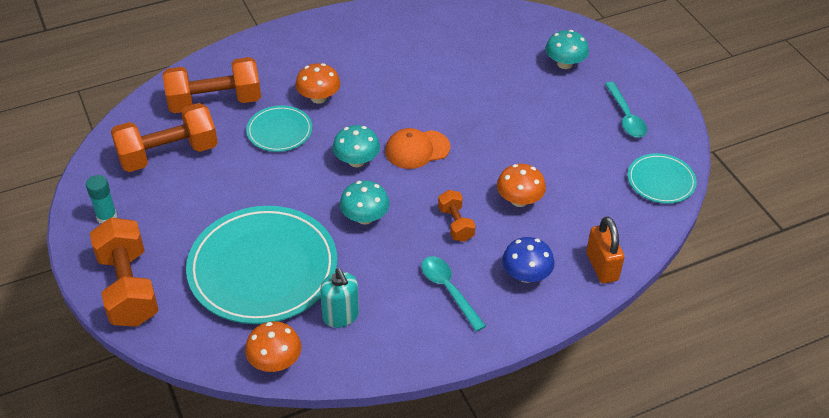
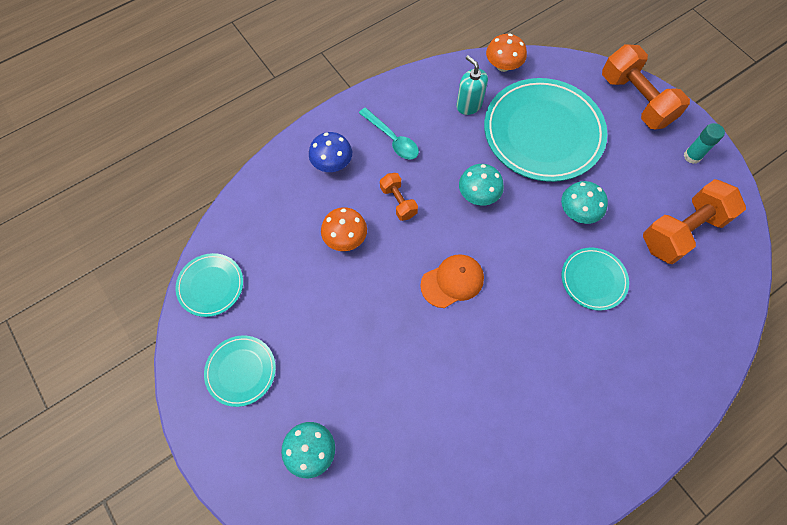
camera: 170 degrees right, 20 degrees up
orange dumbbell [163,57,261,113] -> none
orange mushroom [295,63,340,104] -> none
turquoise mushroom [333,125,380,167] -> turquoise mushroom moved to [561,181,608,224]
orange padlock [586,216,625,284] -> none
turquoise spoon [605,82,647,137] -> turquoise plate [204,336,276,407]

